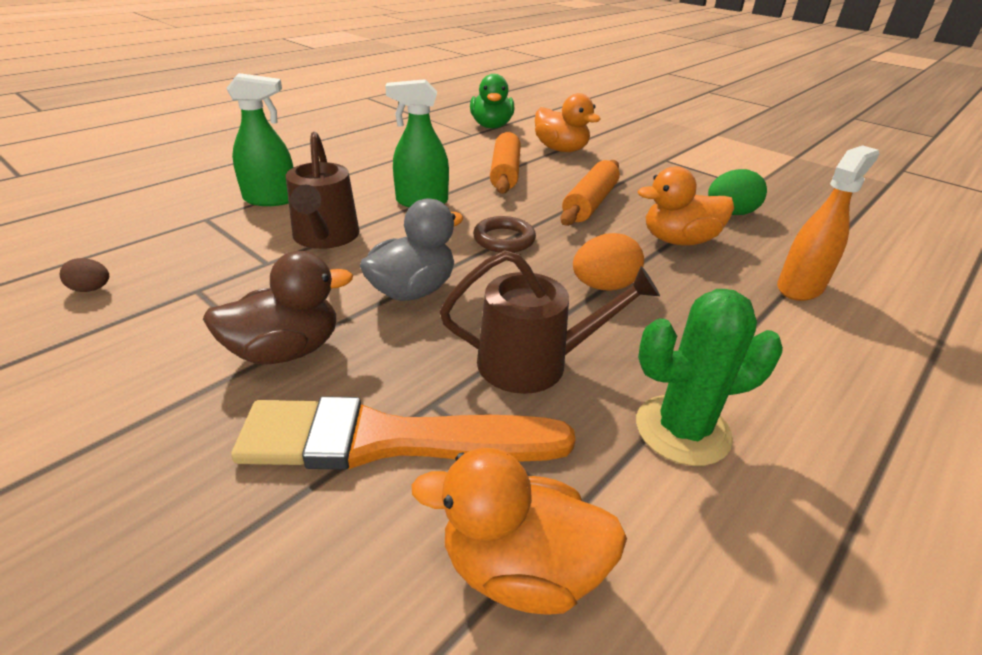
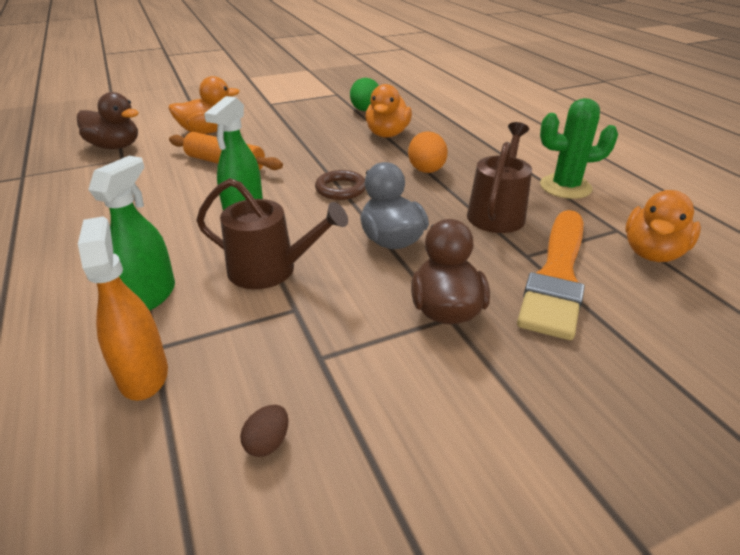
camera: 65 degrees left, 0 degrees up
green duck [470,74,514,129] -> brown duck [77,92,139,149]
orange rolling pin [560,160,620,226] -> none
green cactus [636,289,783,466] -> green cactus turned 75 degrees clockwise [540,98,618,199]
orange spray bottle [777,145,880,301] -> orange spray bottle moved to [78,216,168,401]

